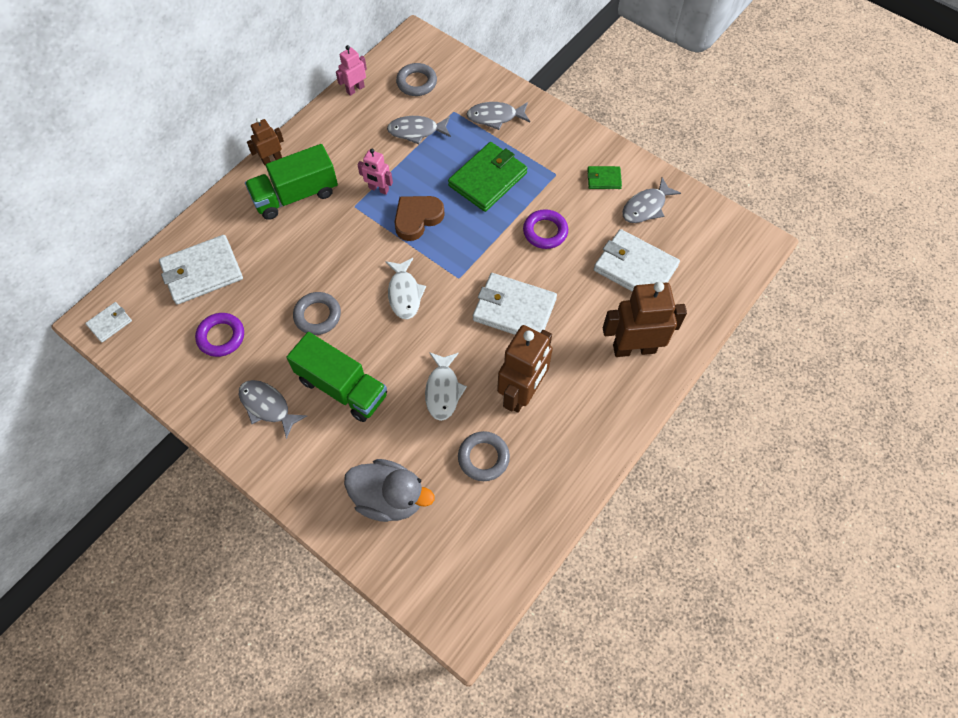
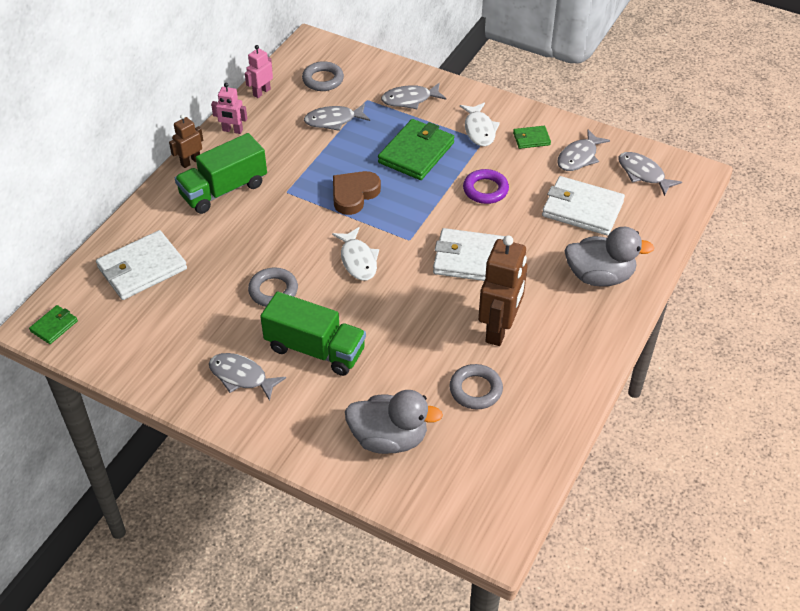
camera: 10 degrees left, 15 degrees down
white wallet [85,302,132,342] -> green wallet [29,305,78,344]
purple ring [195,313,244,357] -> none
pink robot [357,149,393,195] -> pink robot moved to [211,83,247,134]
white fish [425,352,467,421] -> white fish moved to [460,103,500,146]
brown robot [603,282,687,357] -> grey duck [565,227,654,287]
none -> grey fish [618,152,682,196]

